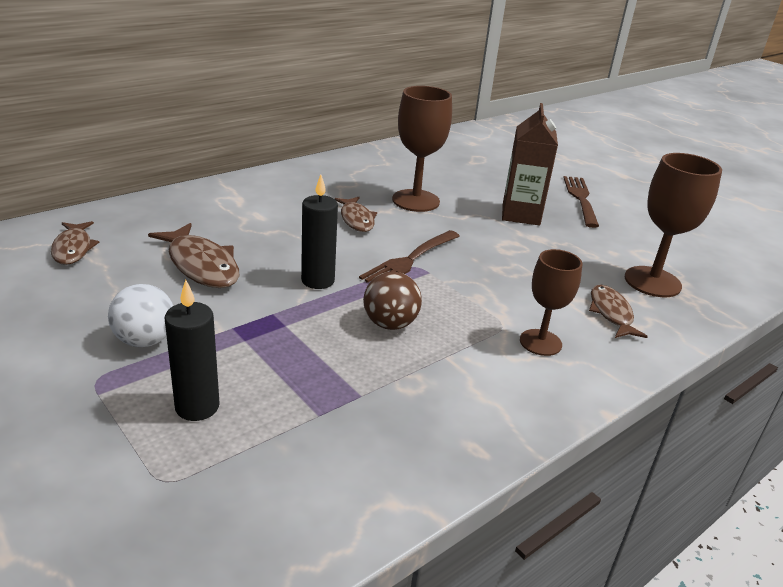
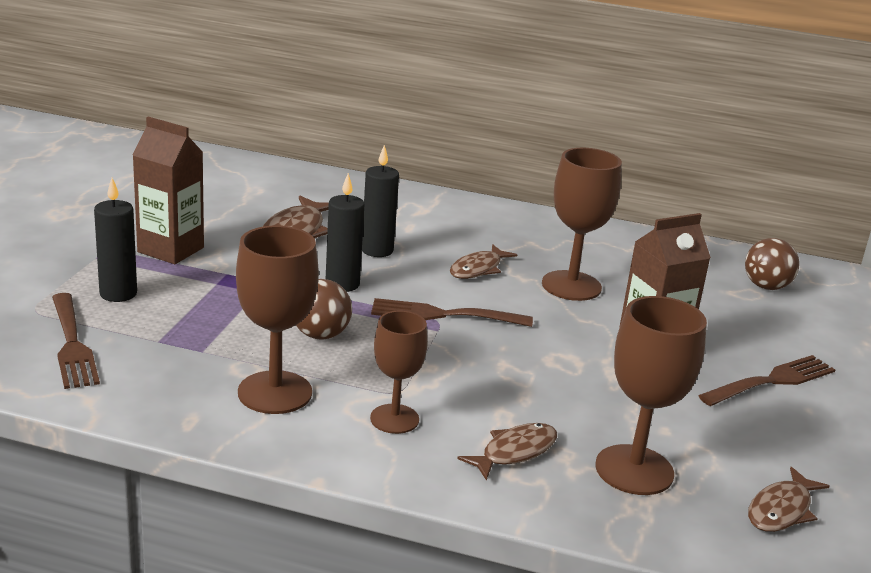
camera: 55 degrees right, 5 degrees down
brown fish [51,221,99,265] -> brown fish moved to [748,467,830,532]
white ball [108,284,173,347] -> brown carton [132,117,204,264]
none -> brown fork [52,293,100,389]
none -> brown goblet [236,226,319,414]
none -> black candle [362,145,399,257]
none -> brown ball [745,238,799,290]

